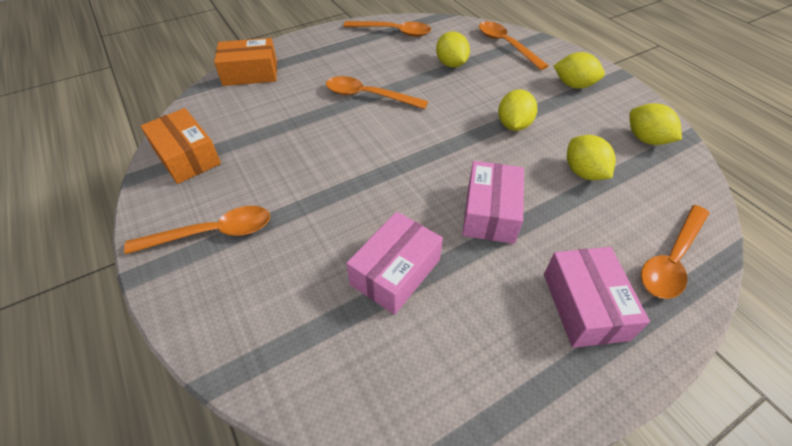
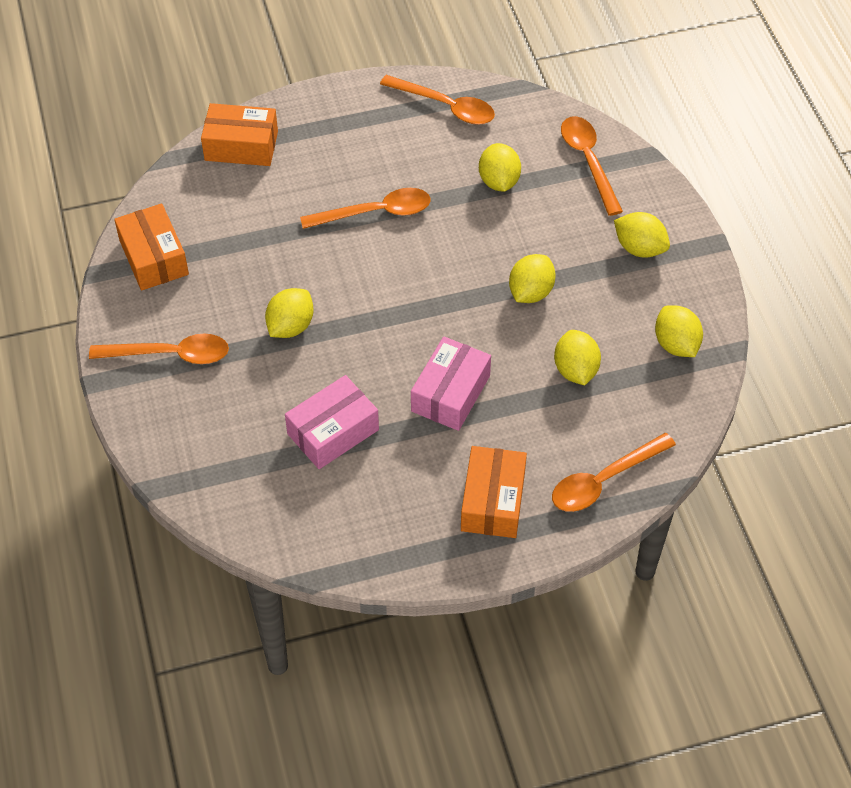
camera: 15 degrees right, 5 degrees up
orange spoon [326,76,428,109] -> orange spoon turned 135 degrees clockwise [300,188,430,229]
pink box [544,247,650,348] -> orange box [461,446,527,538]
none -> yellow lemon [265,288,314,338]

